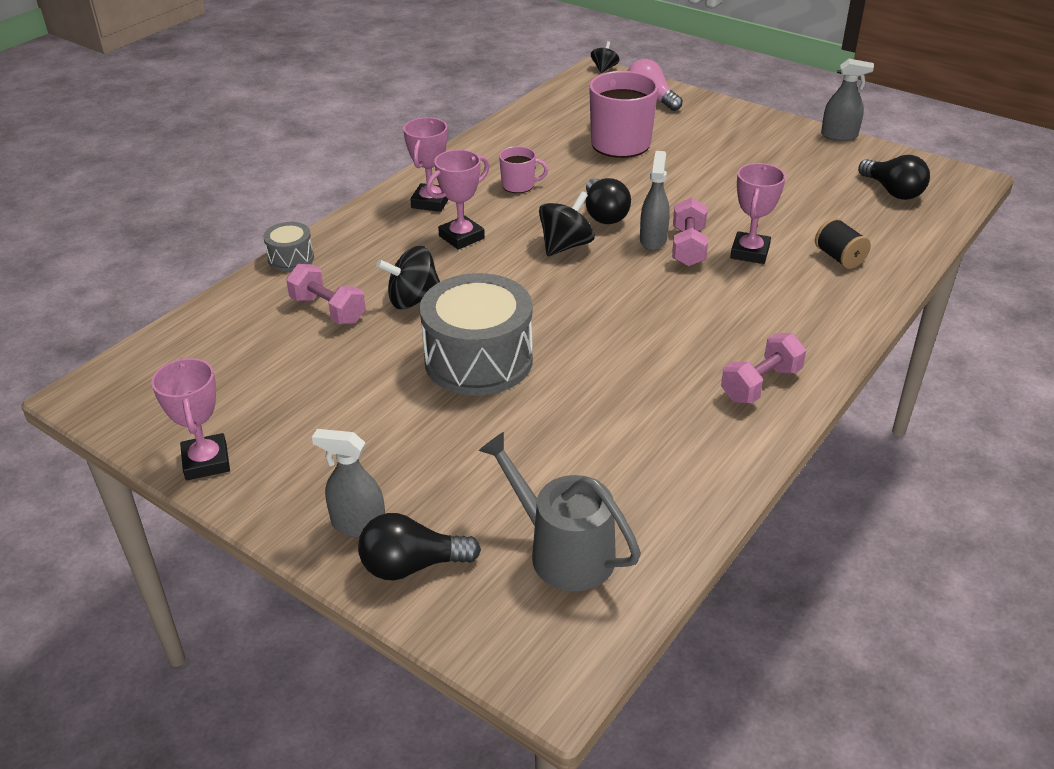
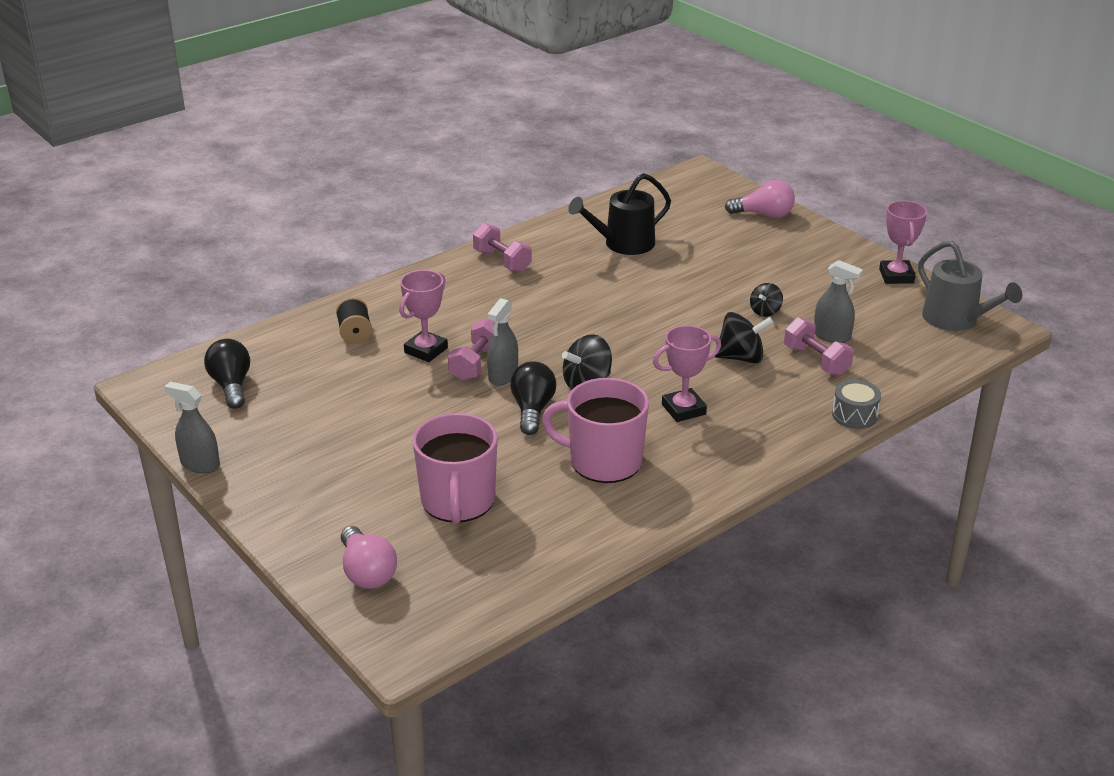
camera: 165 degrees left, 5 degrees down
grey spray bottle [312,429,385,538] -> grey spray bottle moved to [814,260,863,343]
black light bulb [358,513,481,581] -> pink light bulb [725,180,795,218]
pink trophy [403,117,449,212] -> none
grey drum [420,273,533,396] -> none
grey watering can [478,432,641,591] -> grey watering can moved to [918,241,1022,331]
pink mug [499,146,548,193] -> pink mug [542,378,649,483], size x1.95
black spinning top [591,41,619,73] -> black spinning top moved to [750,283,783,317]
pink dumbbell [721,333,806,404] -> pink dumbbell turned 75 degrees clockwise [473,223,532,272]
none -> black watering can [568,173,671,255]

